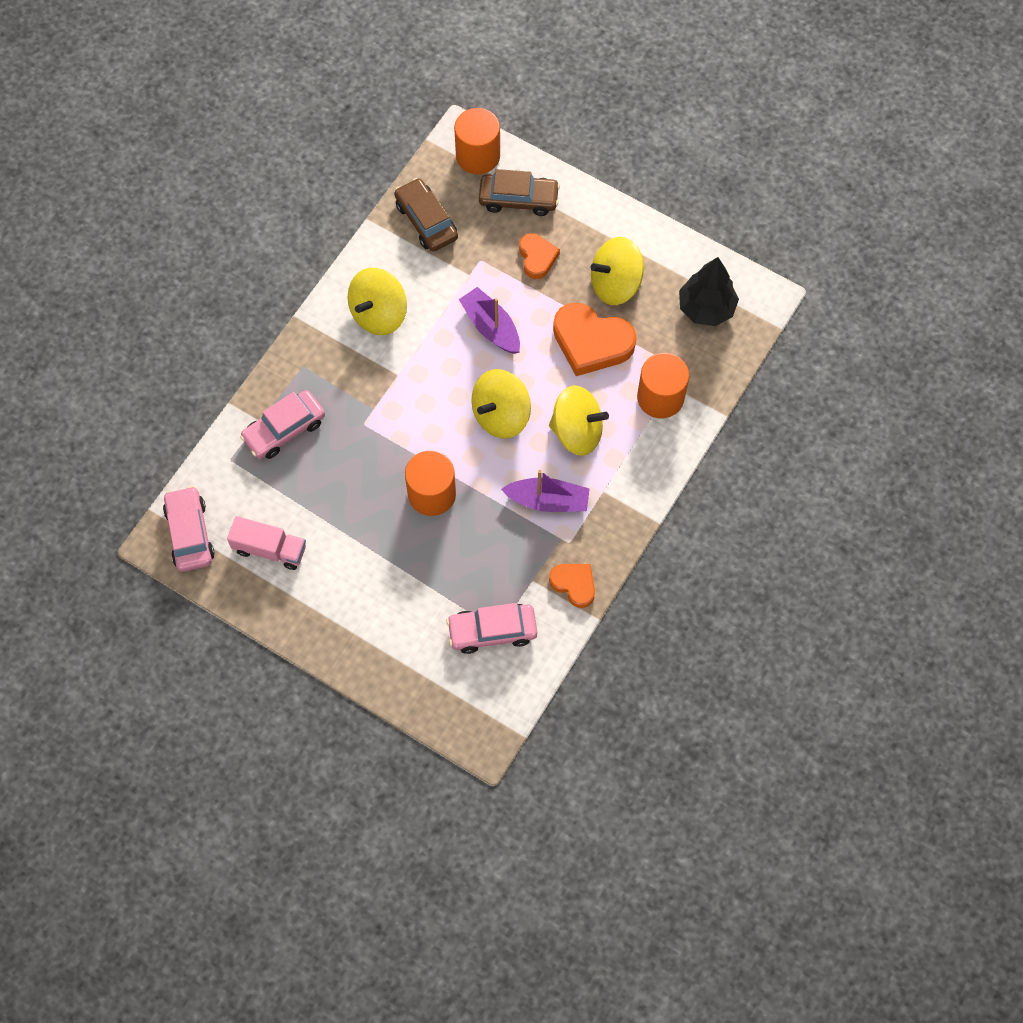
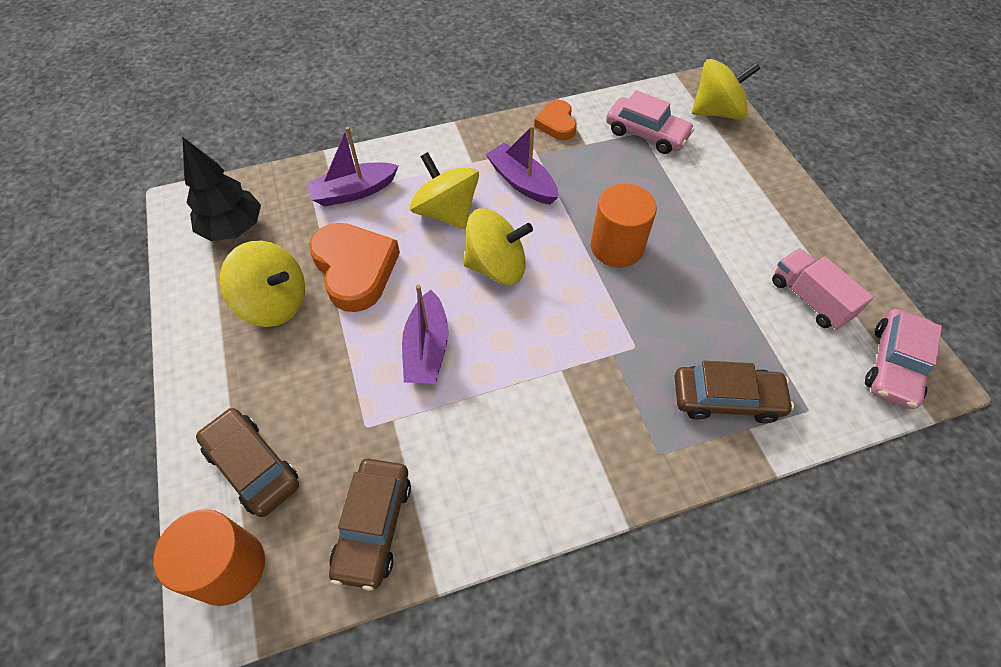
camera: 140 degrees left, 10 degrees down
pink car [240,390,325,459] -> brown car [674,361,794,423]
yellow spinning top [348,268,407,335] -> yellow spinning top moved to [692,59,761,120]
orange heart [519,233,560,279] -> none
orange cylinder [637,353,689,419] -> purple boat [306,127,399,207]

